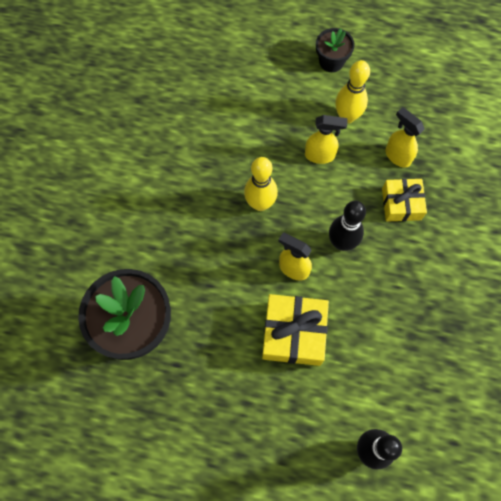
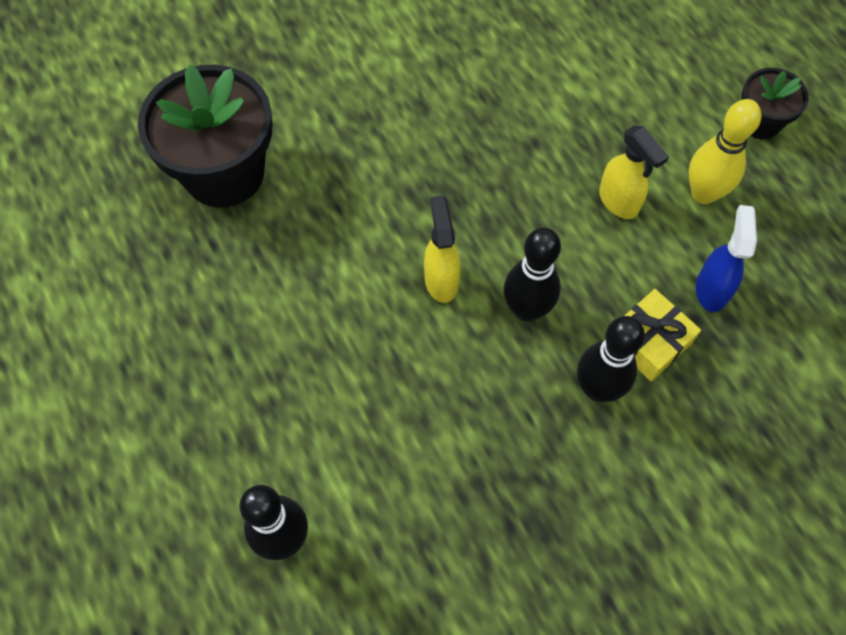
camera: 50 degrees right, 5 degrees down
yellow bowling pin [244,157,278,211] -> none
yellow gift [262,294,329,366] -> none
yellow spray bottle [386,107,425,168] -> blue spray bottle [696,205,757,312]
none -> black bowling pin [577,316,645,402]

